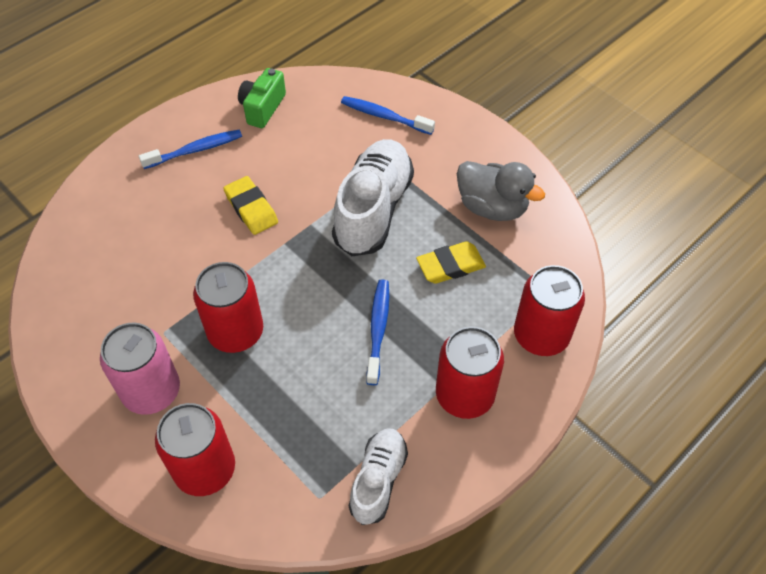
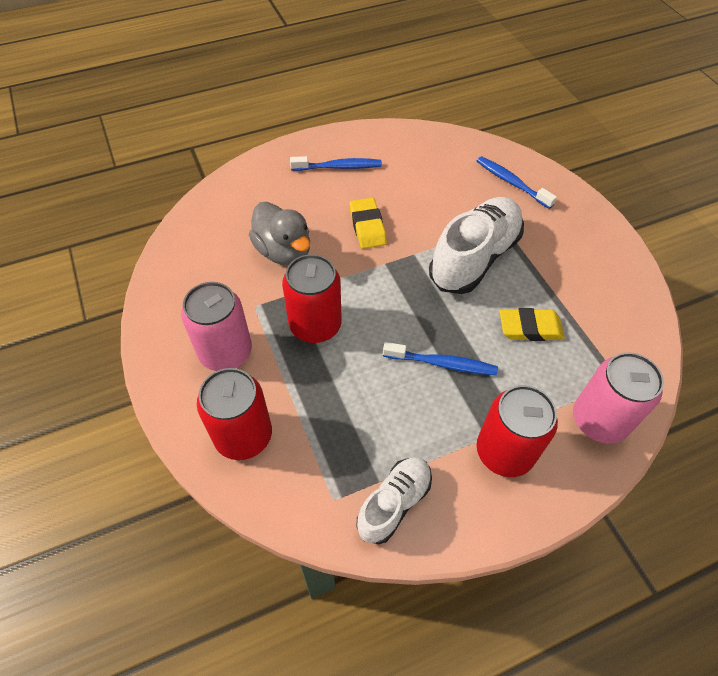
camera: 20 degrees right, 0 degrees up
green camera [238,68,286,128] -> none
blue toothbrush [366,280,389,385] -> blue toothbrush turned 75 degrees clockwise [383,342,498,376]
grey duck [457,161,545,221] -> grey duck moved to [249,202,310,265]
red can [514,265,585,356] -> pink can [573,352,664,444]

